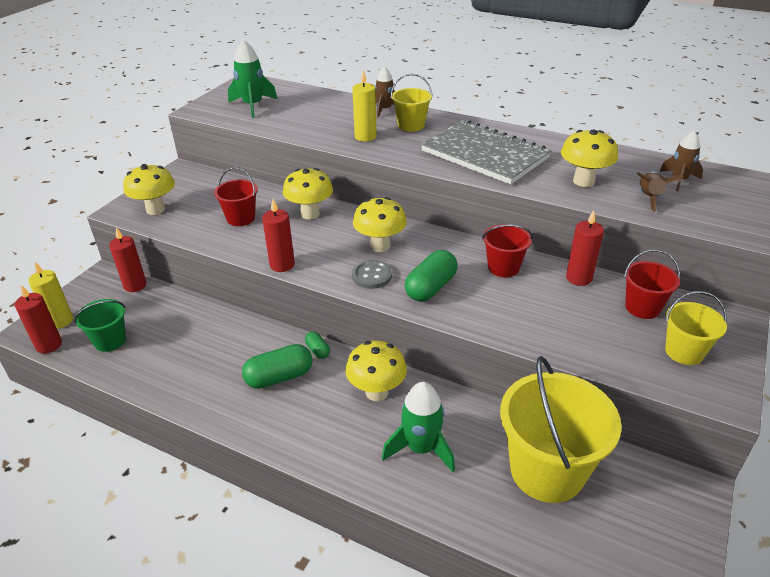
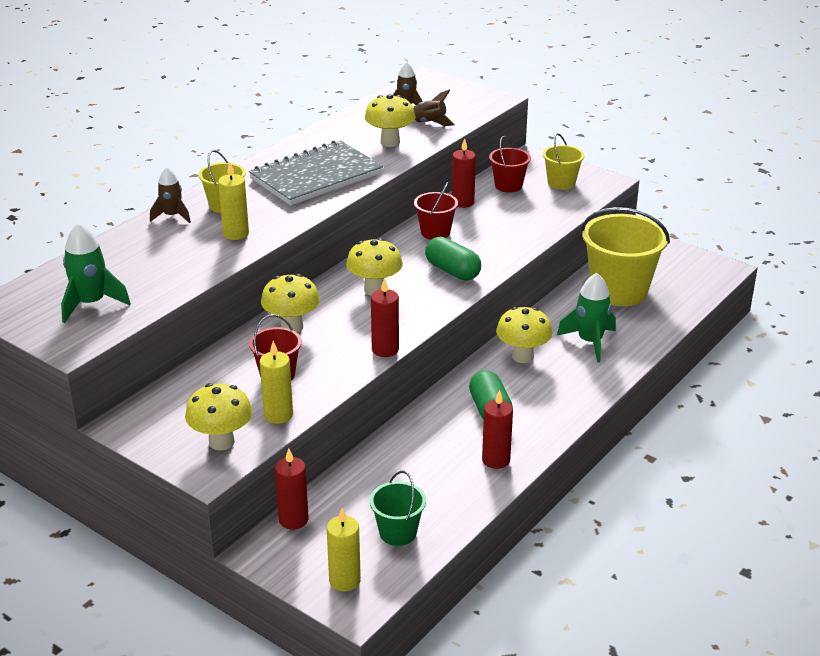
camera: 80 degrees left, 5 degrees down
red candle [15,285,62,354] -> red candle moved to [482,390,513,469]
green capsule [305,331,330,359] -> none
grey button [352,260,392,289] -> none
none -> yellow candle [260,341,293,424]

